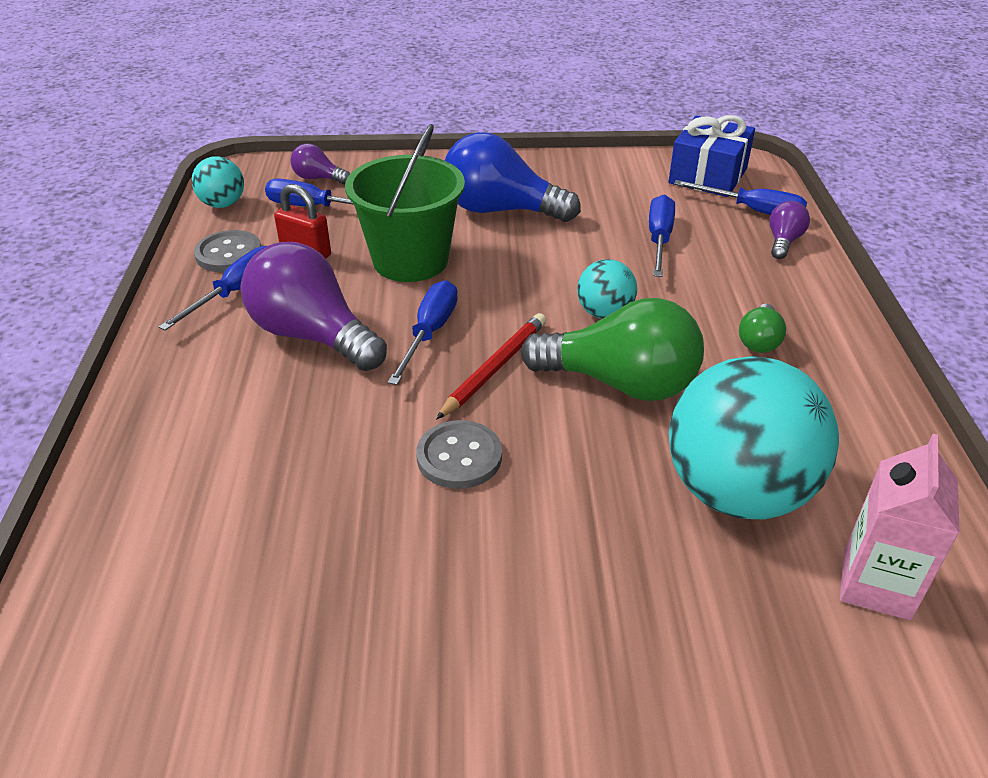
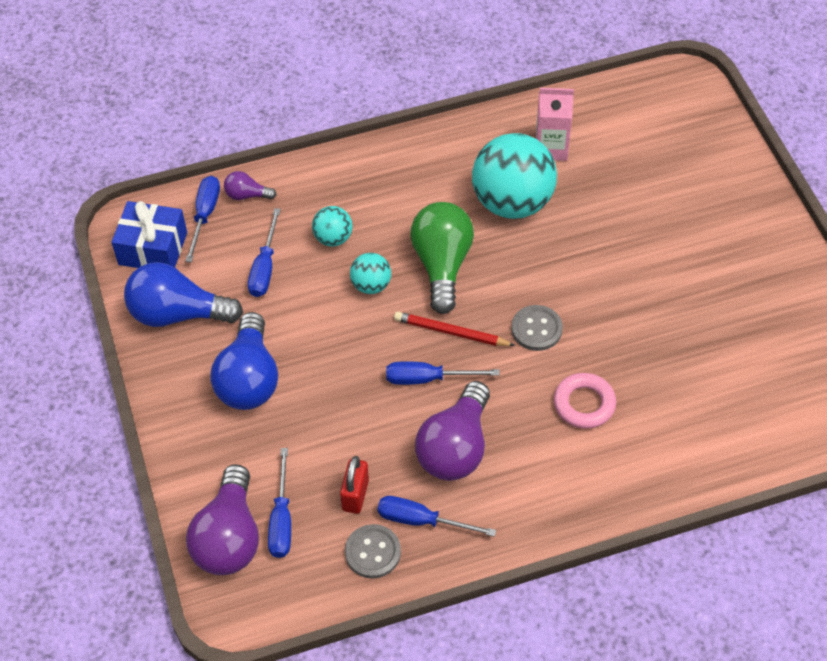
camera: 105 degrees left, 15 degrees up
turquoise ball [191,156,244,208] -> turquoise ball moved to [312,206,353,247]
purple light bulb [290,143,350,184] -> purple light bulb [186,464,259,575], size x2.10
green bucket [345,124,465,282] -> none
blue screwdriver [649,195,675,277] -> blue screwdriver turned 75 degrees counterclockwise [248,208,281,297]
green light bulb [739,304,786,353] -> none
none -> blue light bulb [124,262,243,327]
none -> pink ring [554,373,616,429]

